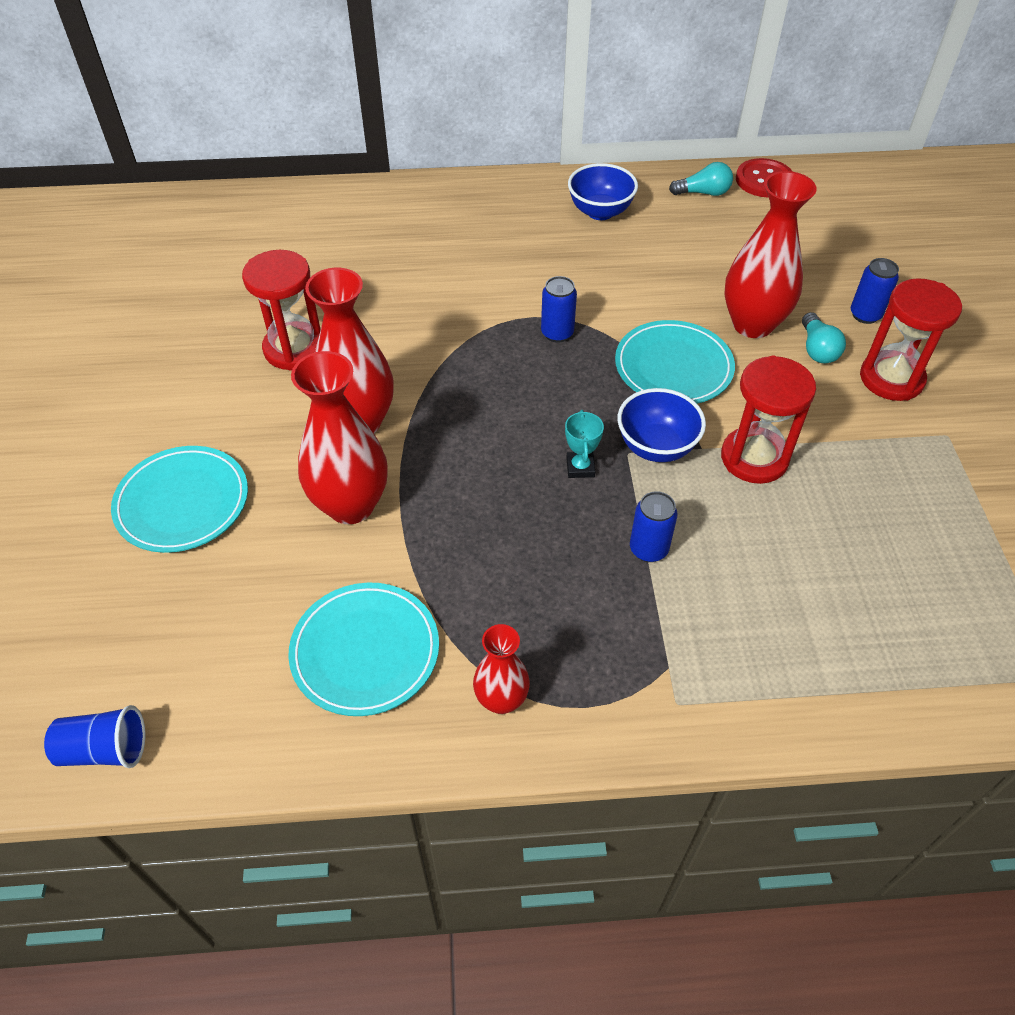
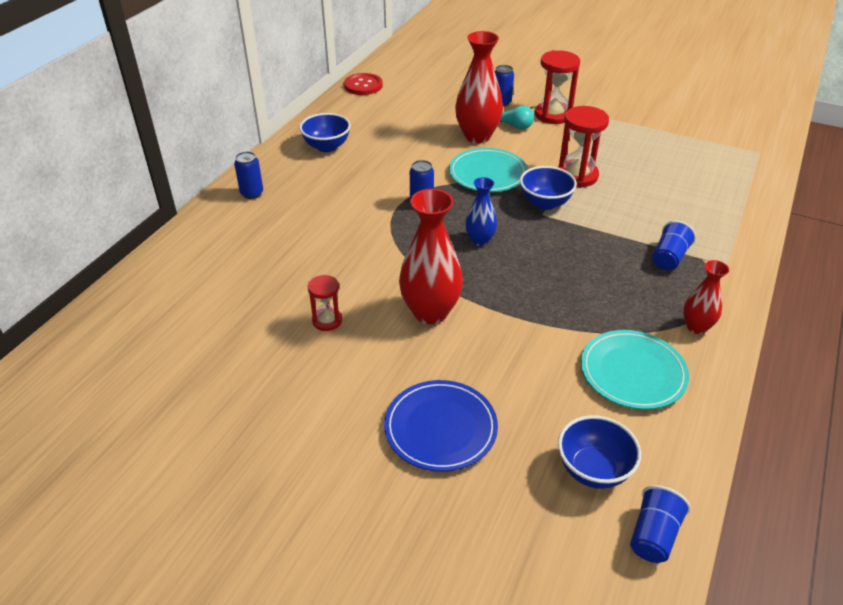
camera: 60 degrees left, 10 degrees down
turquoise plate [111,446,248,553] -> blue plate [384,380,498,472]
red hourglass [242,250,321,371] -> red hourglass [308,275,342,331], size x0.58
red vase [291,351,388,524] -> none
turquoise trophy [565,410,604,478] -> none
blue can [630,491,678,562] -> blue can moved to [234,151,263,199]
turquoise light bulb [669,162,733,196] -> none
none -> blue vase [465,177,497,246]
none -> blue bowl [558,415,641,489]
none -> blue cup [652,221,696,270]

